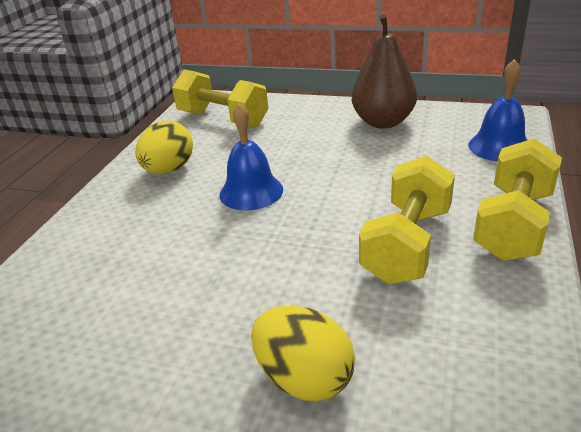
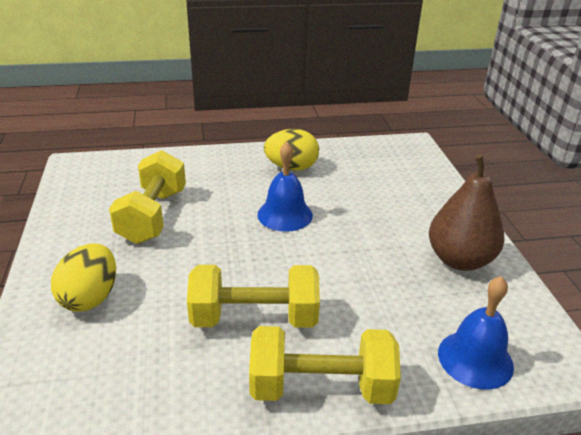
camera: 60 degrees right, 0 degrees up
yellow dumbbell [172,69,268,127] -> yellow dumbbell moved to [109,150,186,244]

